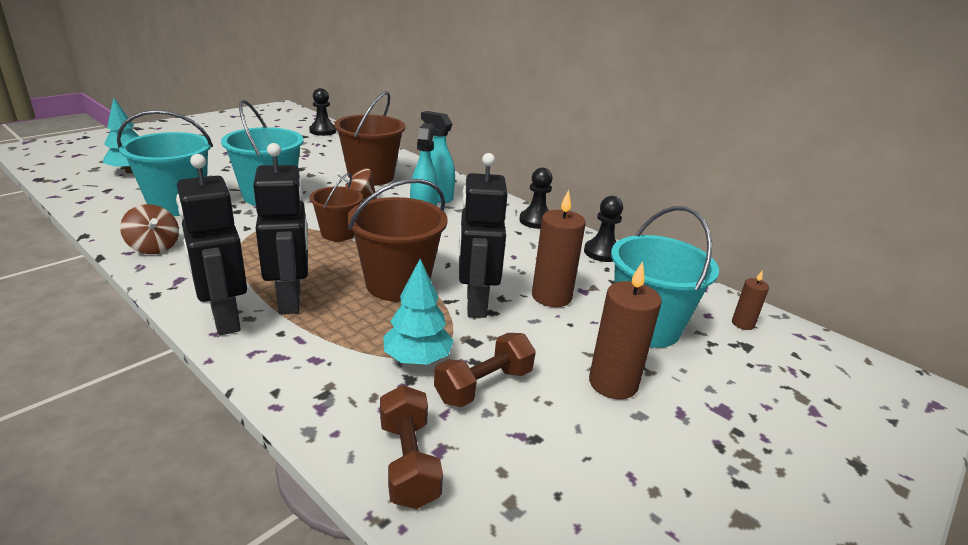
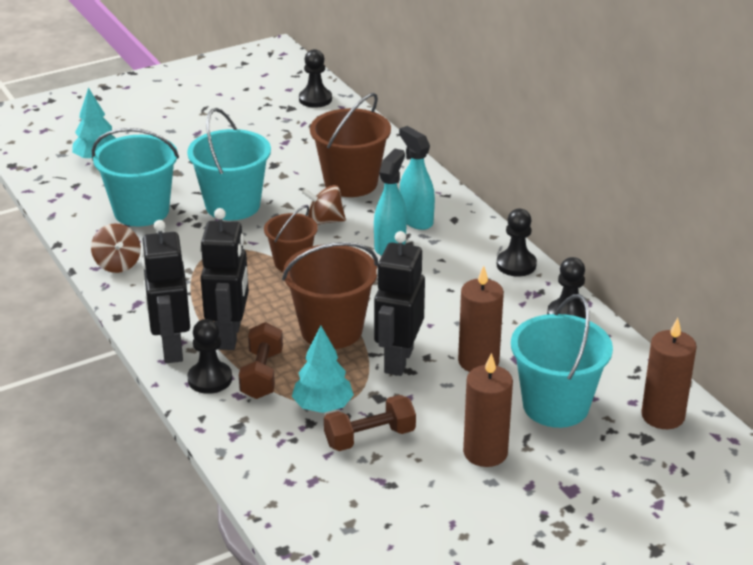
camera: 20 degrees right, 5 degrees up
brown dumbbell [380,385,443,509] -> brown dumbbell moved to [239,322,283,399]
brown candle [732,271,769,330] -> brown candle [641,318,697,429], size x1.89
none -> black pawn [187,319,232,394]

